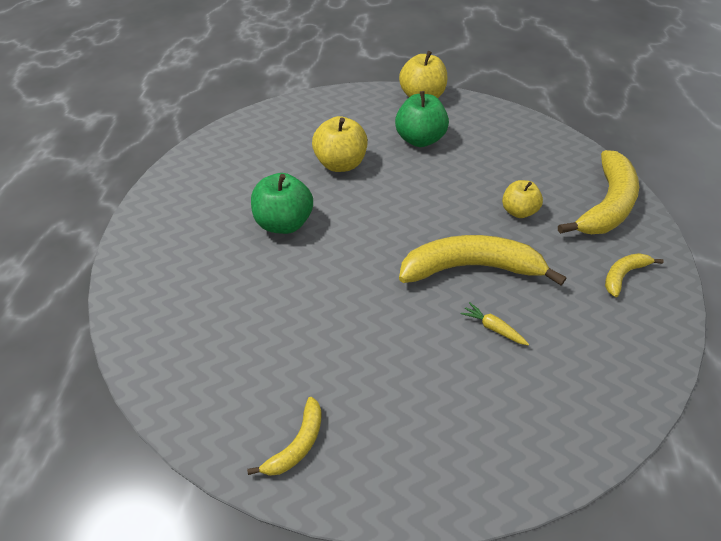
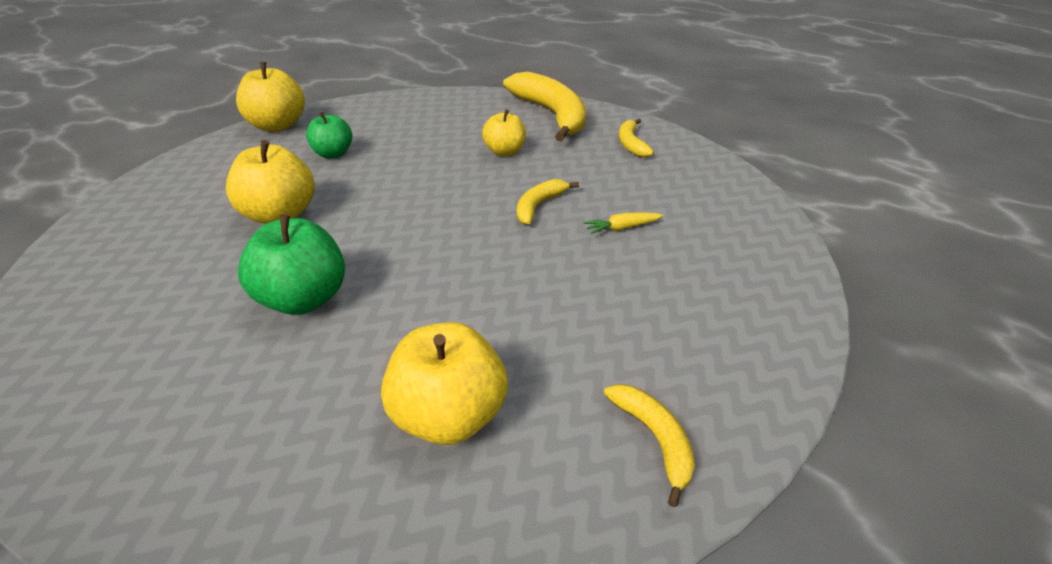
camera: 55 degrees left, 10 degrees down
green apple [395,91,449,147] -> green apple [306,112,352,159], size x0.65
yellow banana [399,235,566,285] -> yellow banana [517,179,579,224], size x0.48
none -> yellow apple [381,322,508,445]

